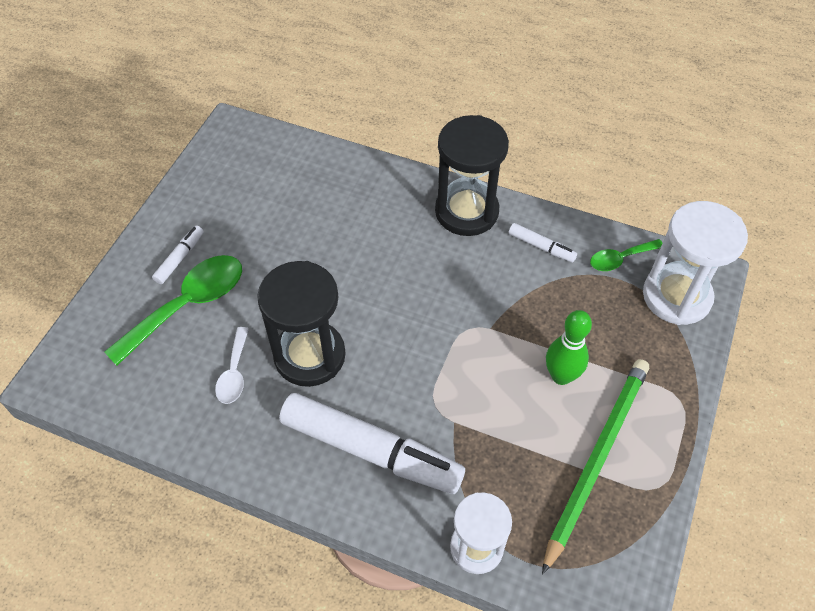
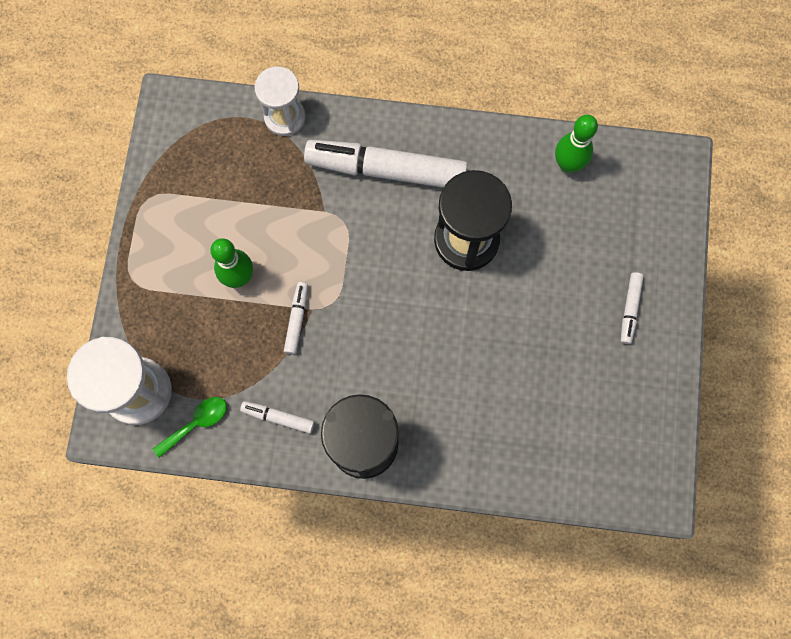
camera: 165 degrees right, 20 degrees up
green spoon [104,255,242,365] -> none
white spoon [215,327,249,404] -> none
green pencil [542,359,649,575] -> none
none -> white marker [284,282,308,355]
none -> green bowling pin [555,115,598,173]

